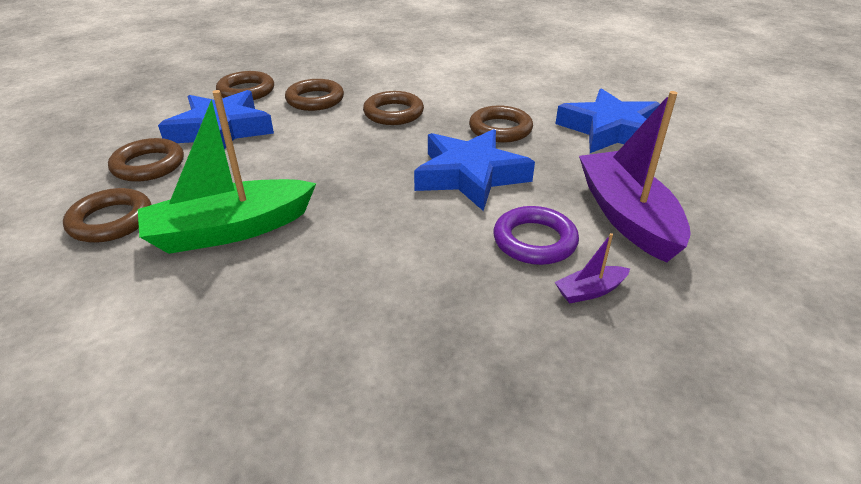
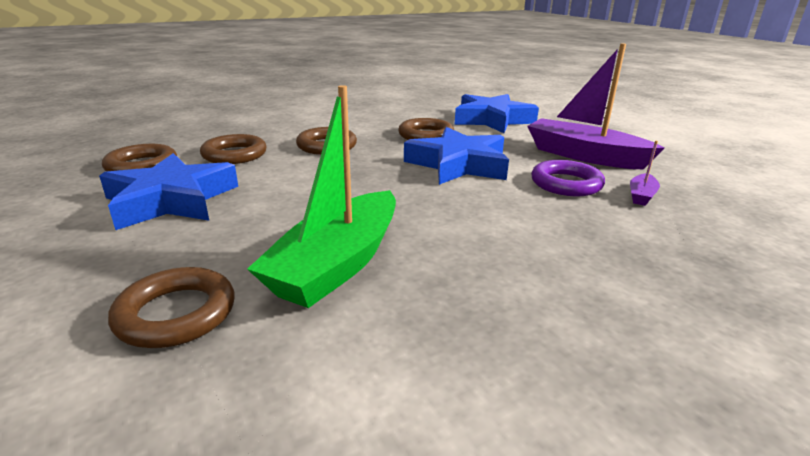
camera: 40 degrees left, 10 degrees down
brown ring [108,138,184,182] -> none

